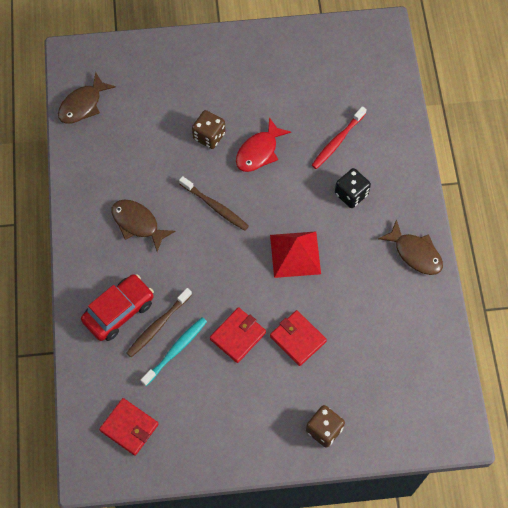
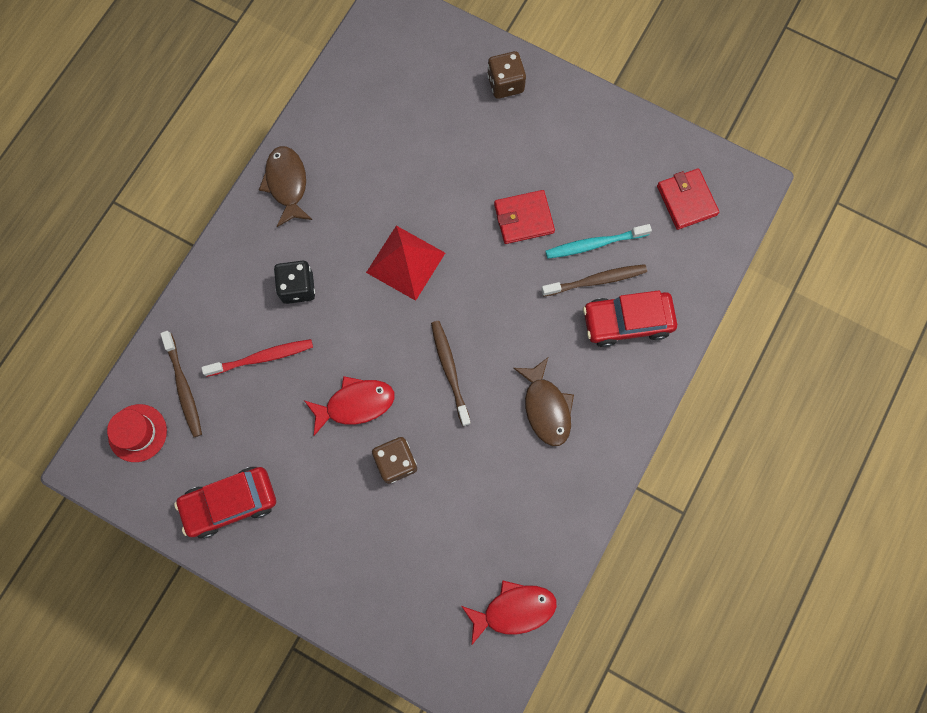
camera: 145 degrees left, 10 degrees up
brown fish [58,72,116,124] -> red fish [461,580,557,646]
red wallet [270,310,327,366] -> none
none -> red hat [107,404,167,462]
none -> brown toothbrush [160,331,202,437]
none -> red car [174,467,276,539]

